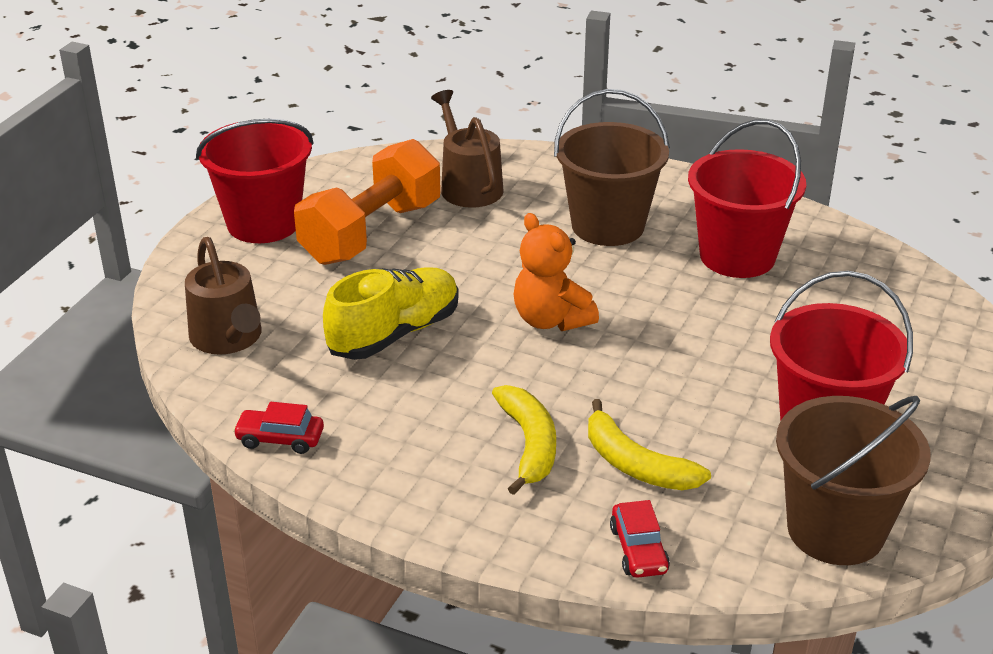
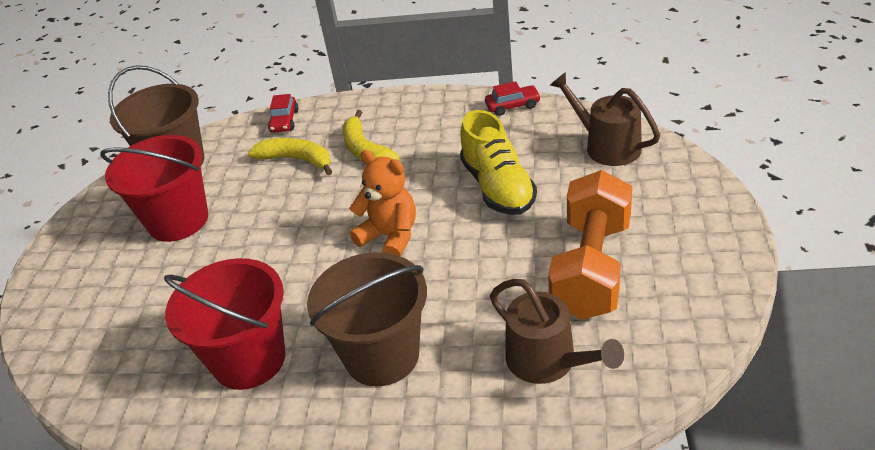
camera: 165 degrees right, 5 degrees up
red bucket [196,119,314,243] -> none
yellow shoe [323,267,459,360] -> yellow shoe turned 45 degrees counterclockwise [460,110,537,215]
red car [610,500,670,578] -> red car turned 150 degrees counterclockwise [268,94,298,133]

